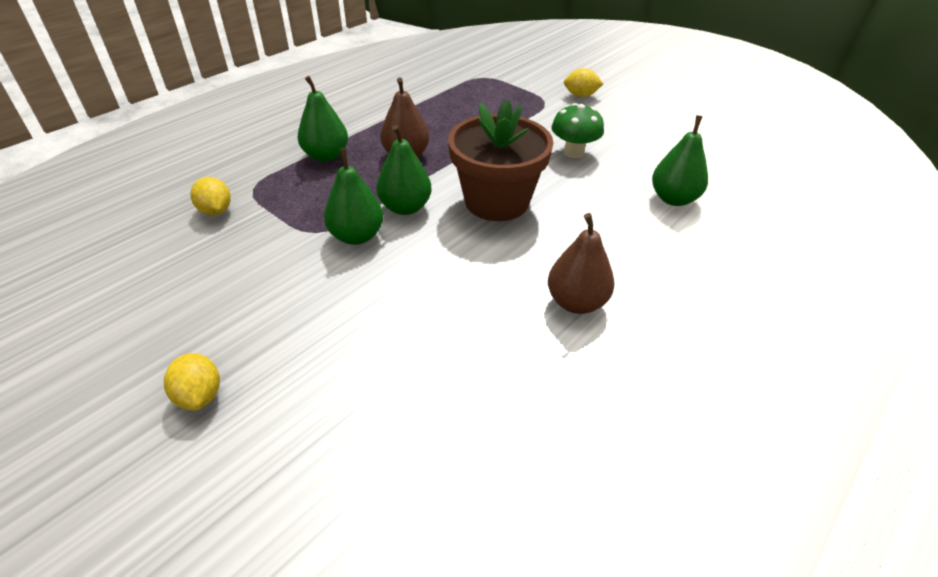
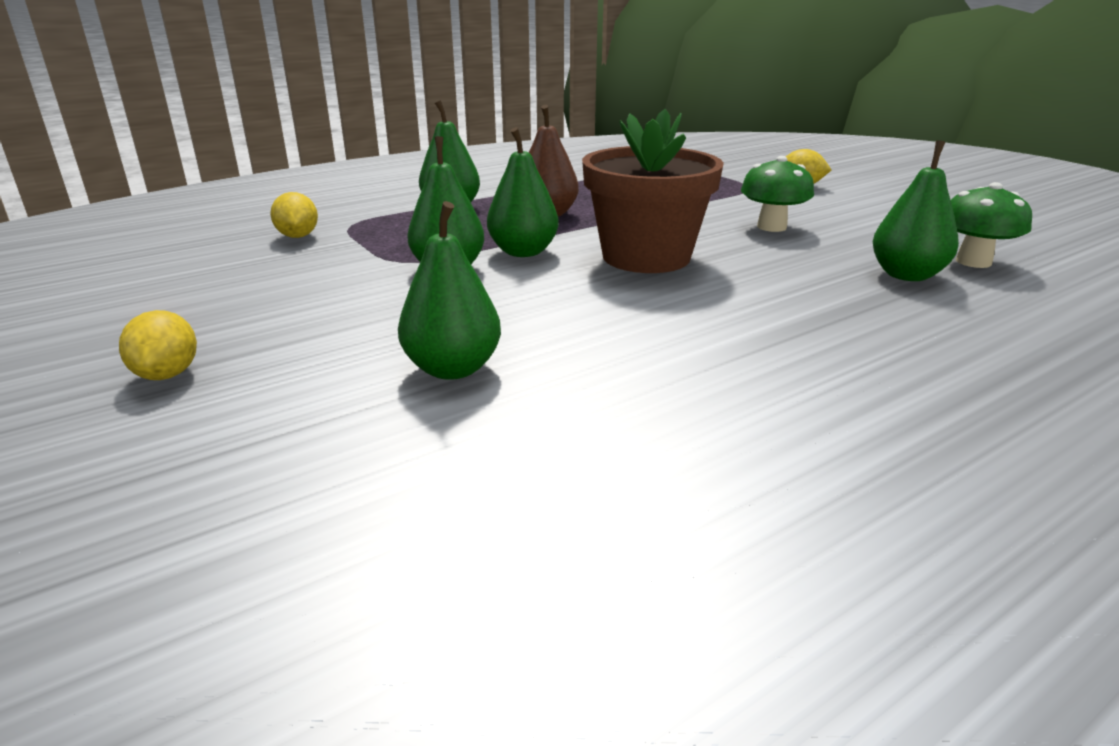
camera: 15 degrees right, 15 degrees down
brown pear [548,213,615,314] -> none
none -> green pear [398,201,501,380]
none -> green mushroom [951,182,1032,268]

